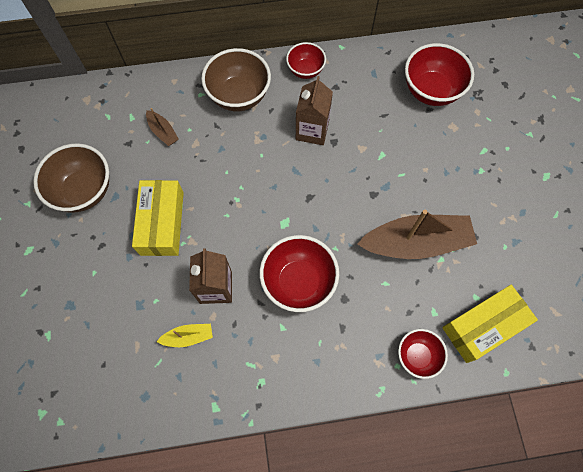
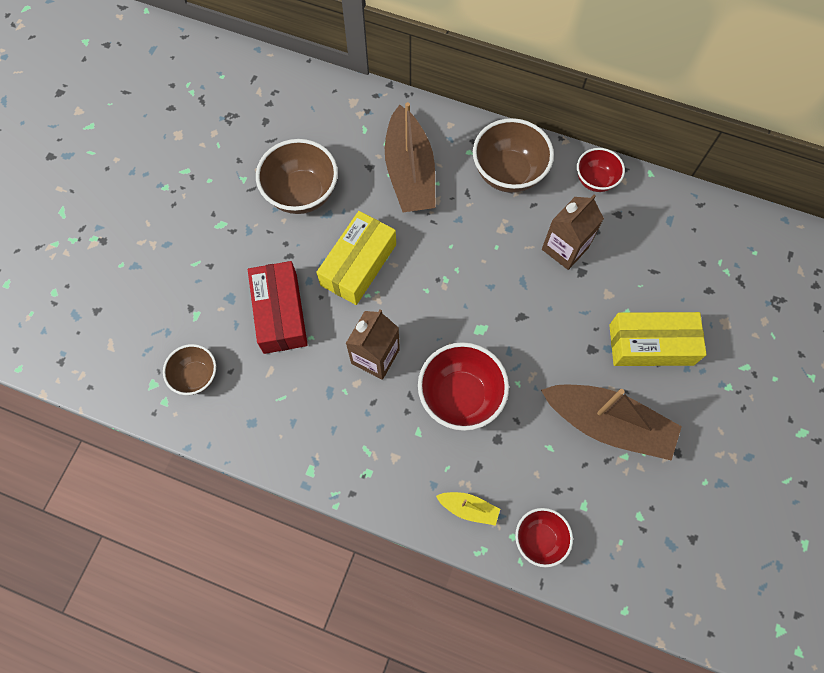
camera: 30 degrees right, 0 degrees up
brown boat [146,108,179,146] -> brown boat [385,102,436,212], size x2.23
yellow boat [156,324,213,347] -> yellow boat moved to [436,492,500,526]
red bowl [405,43,474,106] -> none
yellow box [442,285,538,363] -> yellow box moved to [609,312,707,366]
none -> brown bowl [163,344,216,395]
none -> red box [248,261,308,354]

